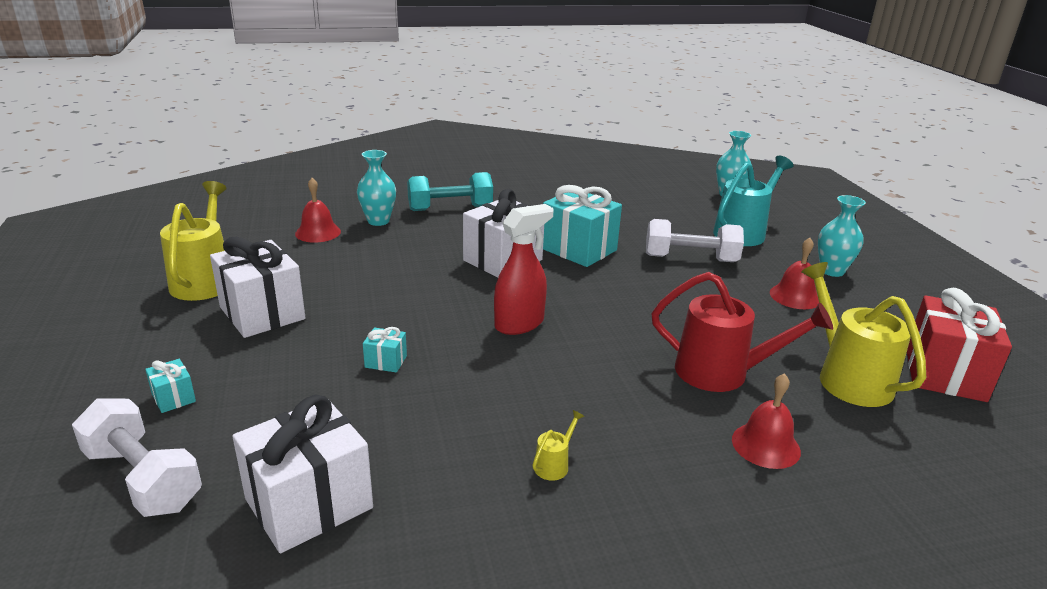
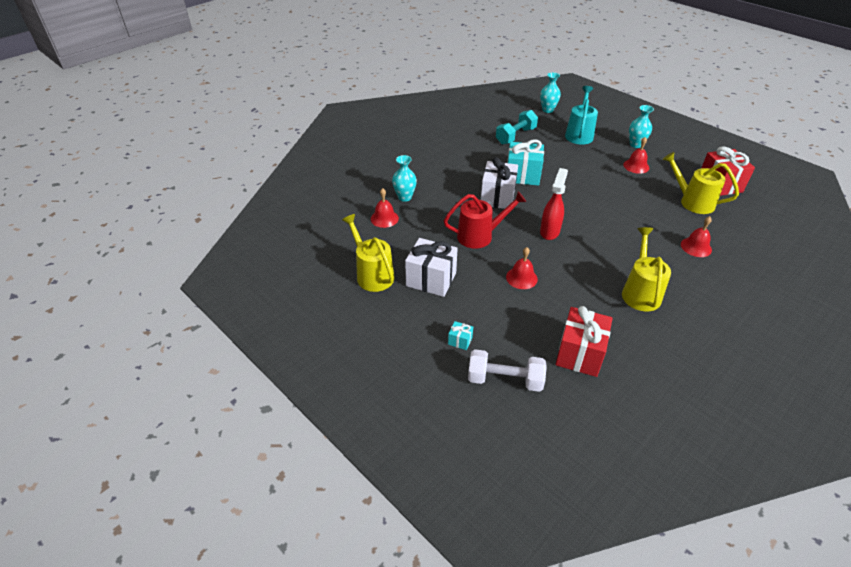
camera: 30 degrees left, 15 degrees up
white gift [232,395,373,553] -> red gift [555,306,613,377]
turquoise gift [363,327,407,373] -> red bell [506,247,538,289]
turquoise dumbbell [407,172,493,211] -> turquoise dumbbell moved to [496,110,538,145]
yellow watering can [532,410,585,481] -> yellow watering can [622,227,671,311], size x2.45
white dumbbell [646,219,744,262] -> none
red watering can [652,272,833,392] -> red watering can moved to [444,191,526,249]

